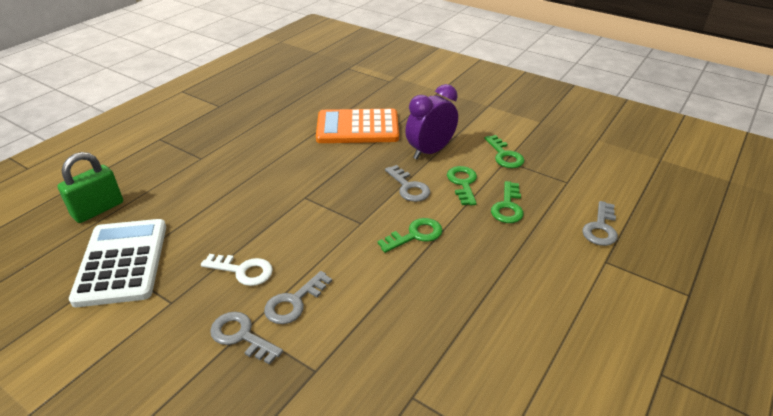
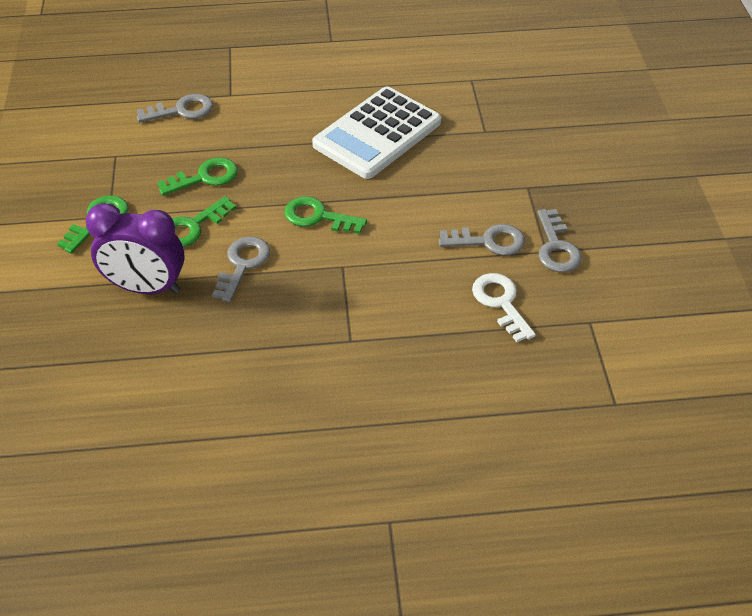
camera: 130 degrees left, 10 degrees up
green padlock [57,152,123,223] -> none
white calculator [69,219,166,307] -> white calculator moved to [312,87,441,179]
orange calculator [316,109,399,143] -> none

